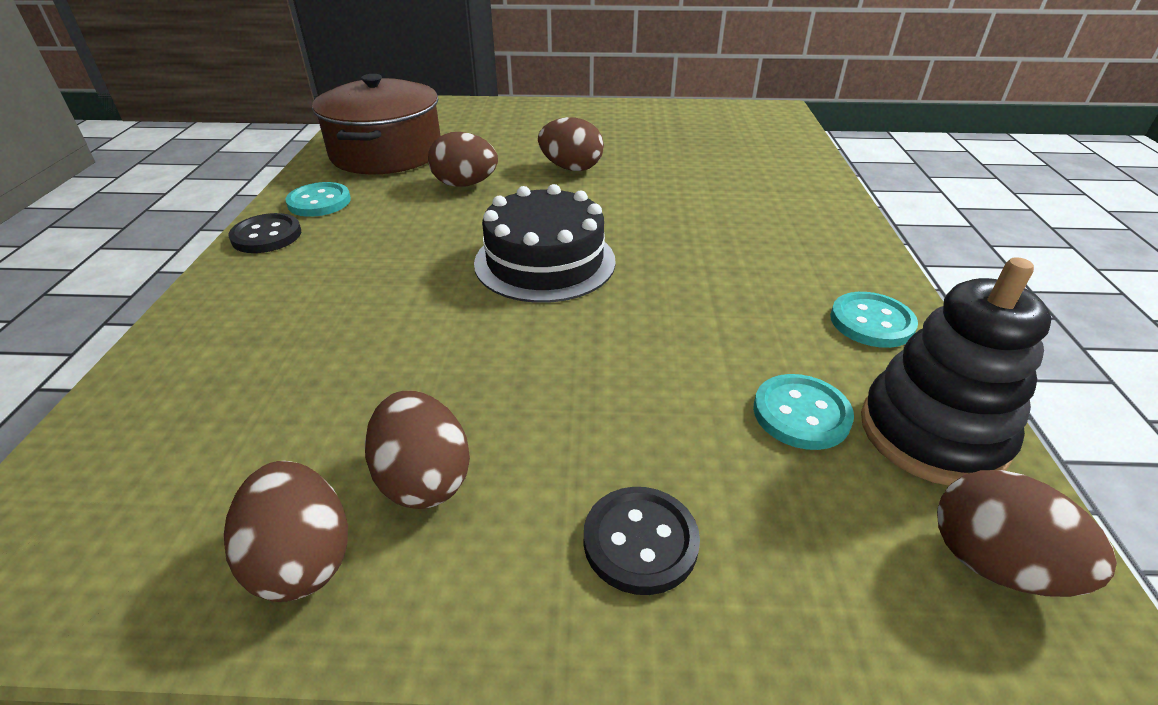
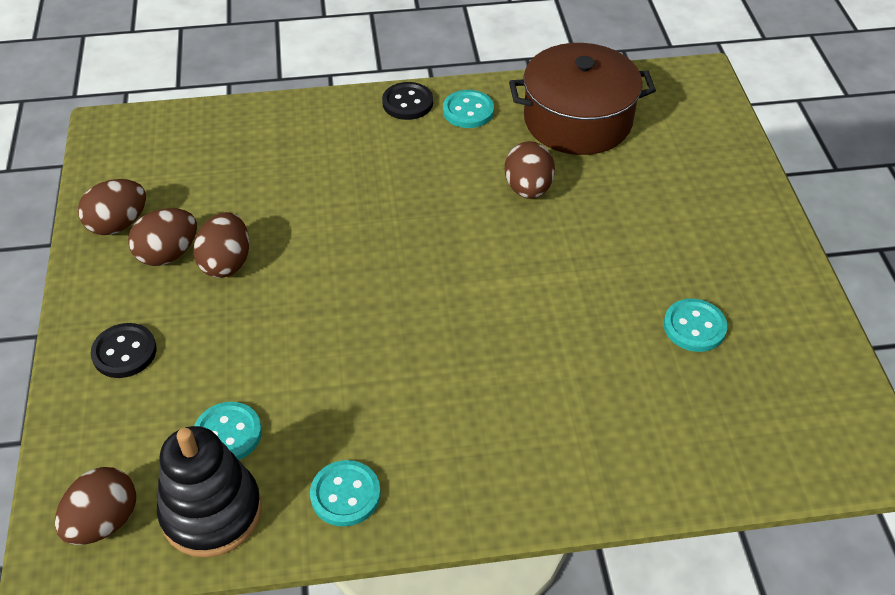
camera: 80 degrees right, 10 degrees up
black cake [474,184,616,303] -> none
brown egg [538,117,604,171] -> brown egg moved to [193,212,249,278]
none -> turquoise button [664,299,727,352]

